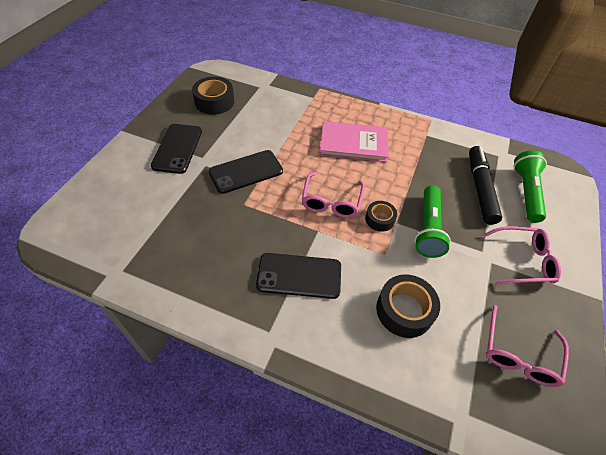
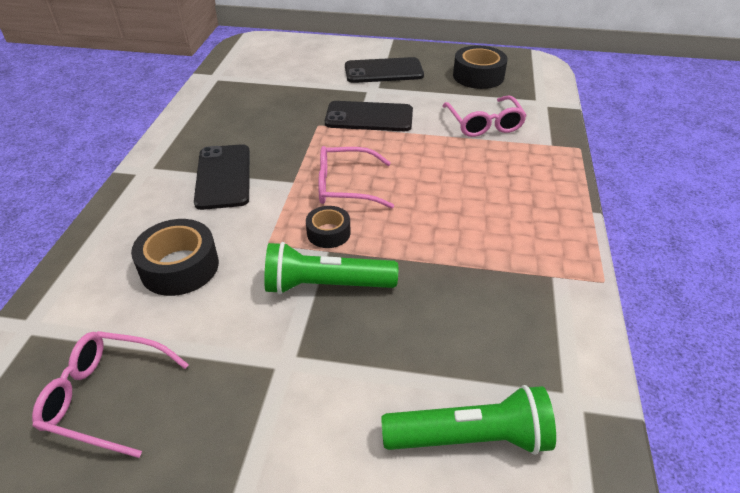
camera: 80 degrees right, 10 degrees down
black phone [209,150,283,194] -> black phone turned 45 degrees counterclockwise [325,101,413,131]
pink book [319,121,389,162] -> none
black marker [469,146,502,225] -> none
pink glasses [481,226,561,285] -> pink glasses moved to [443,95,527,137]

